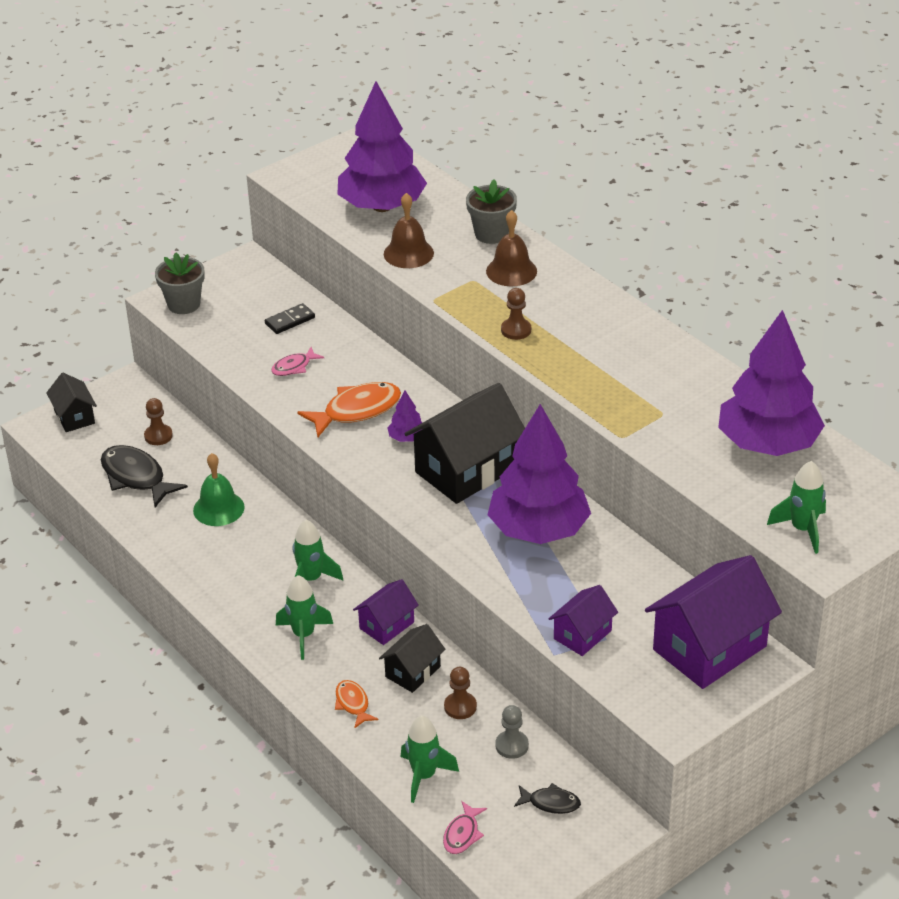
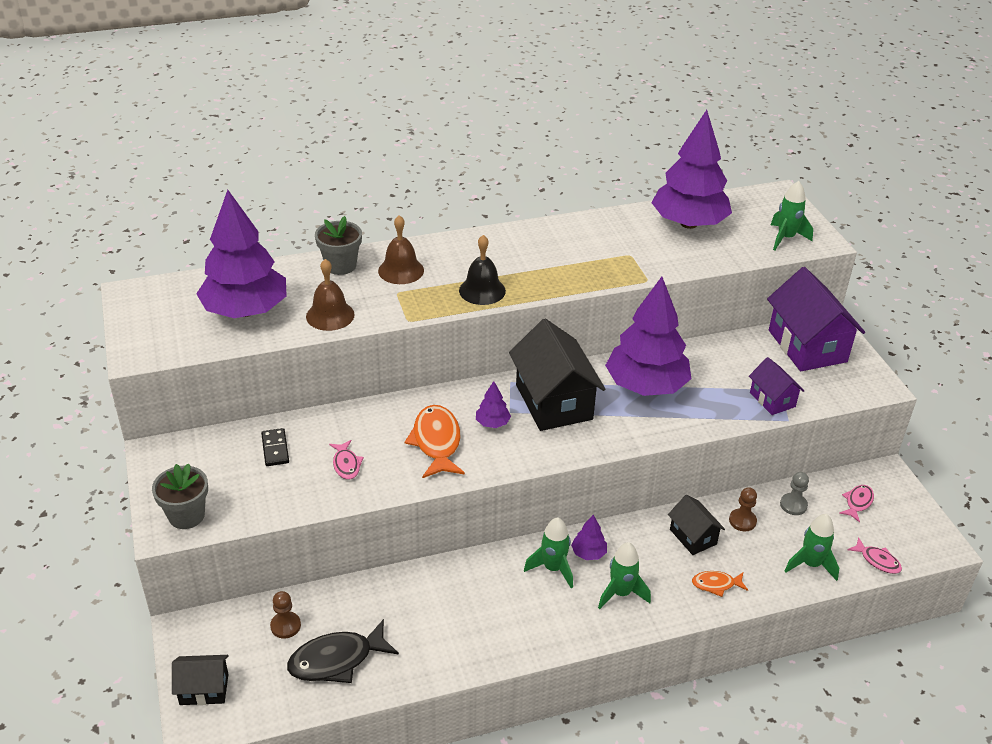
camera: 70 degrees left, 0 degrees up
green bell [193,453,245,526] -> none
purple house [353,579,419,645] -> none
brown pawn [501,288,531,340] -> black bell [459,235,506,305]
black fish [514,783,581,814] -> pink fish [839,485,874,523]
none -> purple tree [571,515,607,560]

